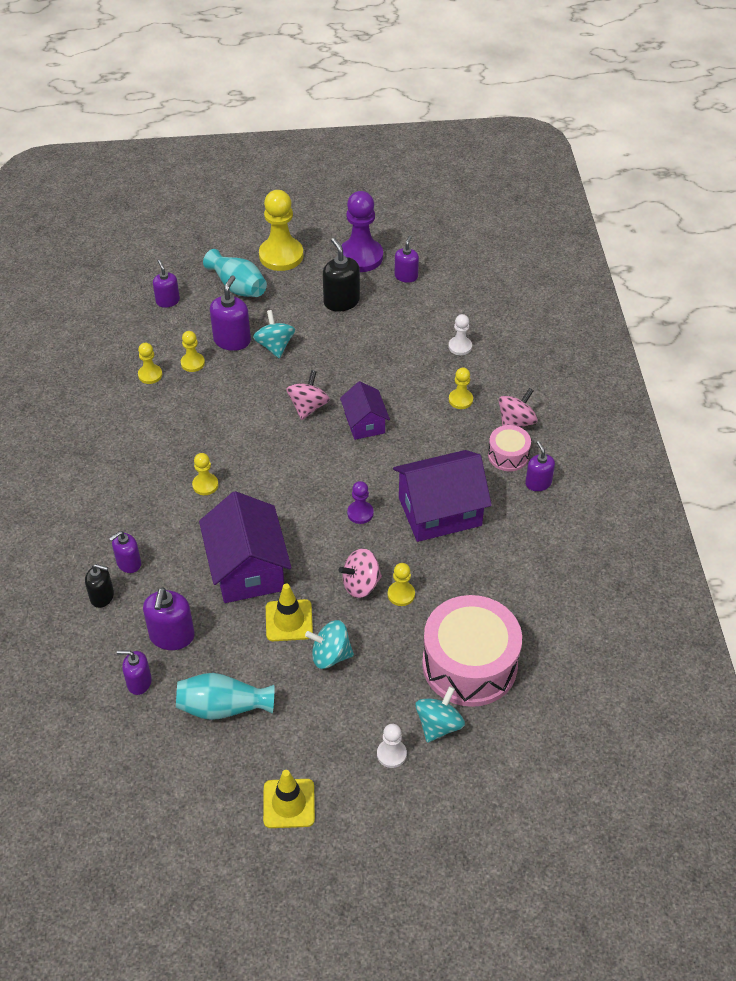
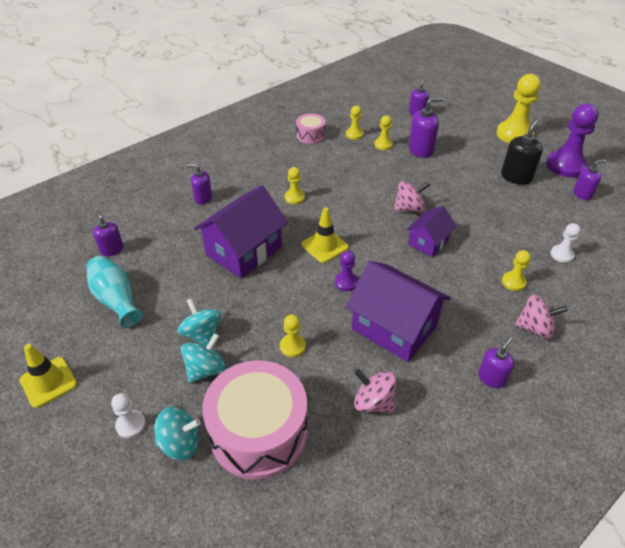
camera: 55 degrees right, 5 degrees down
black soap dispenser [85,564,114,608] -> none
purple soap dispenser [143,587,195,650] -> none
turquoise vase [203,249,267,297] -> none
turquoise spinning top [253,310,295,358] -> turquoise spinning top moved to [181,333,226,383]
yellow traffic cone [266,584,313,641] -> yellow traffic cone moved to [301,207,349,263]
pink spinning top [339,548,382,598] -> pink spinning top moved to [354,369,396,413]
pink drum [488,425,531,471] -> pink drum moved to [296,114,325,144]

